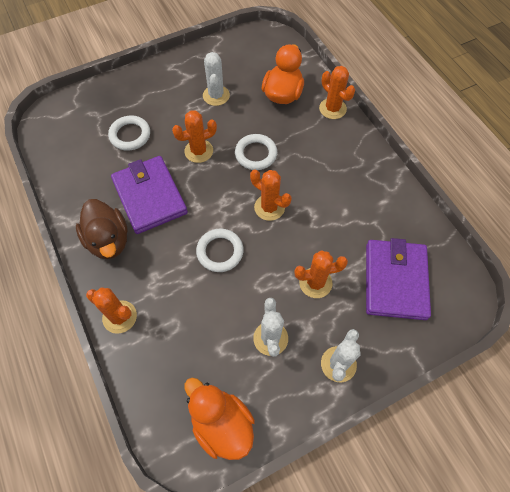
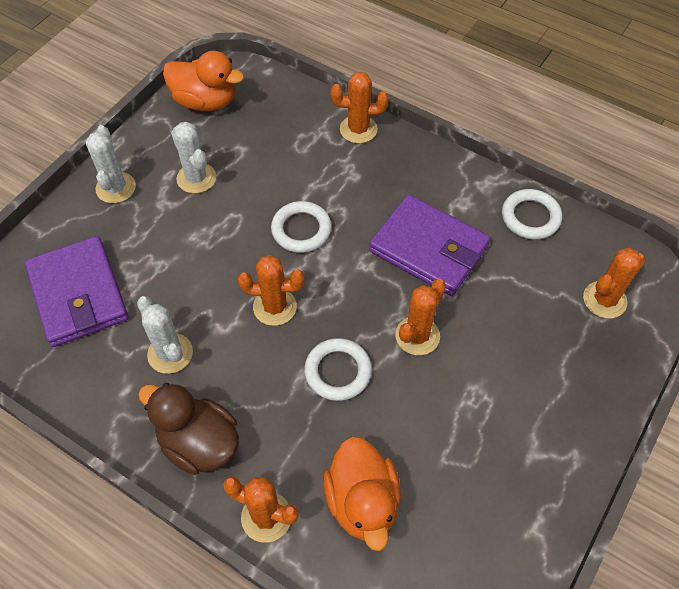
camera: 150 degrees right, 5 degrees down
brown duck [76,199,128,259] -> brown duck moved to [138,383,239,475]
white ring [108,115,150,151] -> white ring moved to [502,189,562,240]
white cactus [203,52,230,106] -> white cactus moved to [137,296,193,374]
orange cactus [294,250,348,298] -> orange cactus moved to [583,248,645,318]

